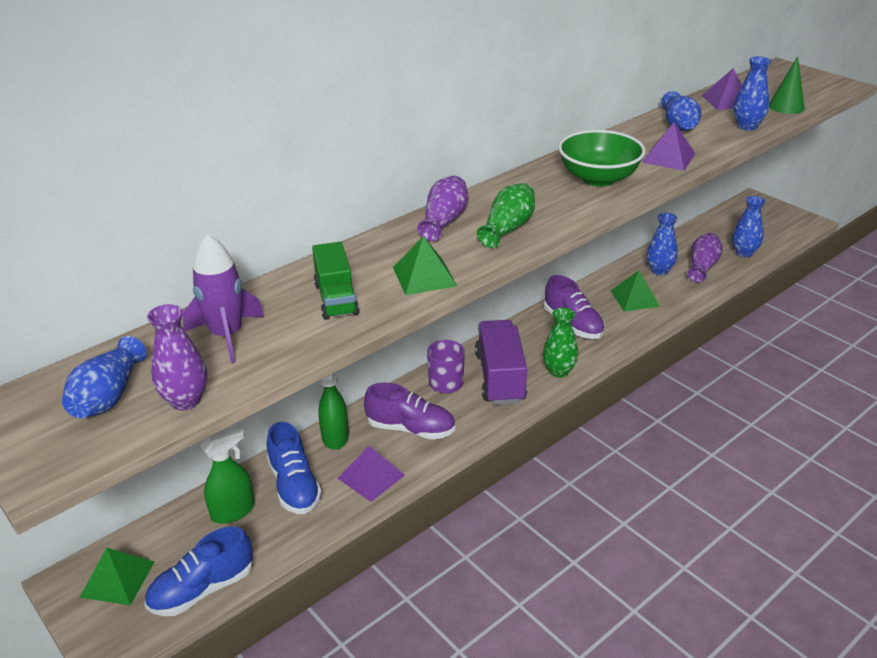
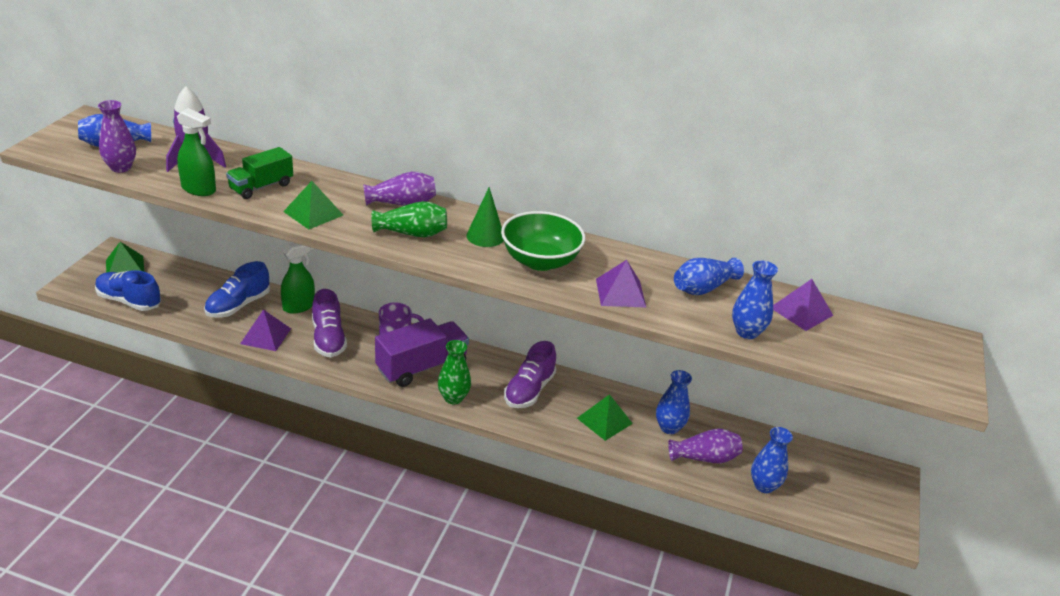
camera: 55 degrees right, 0 degrees up
green spray bottle [201,425,255,524] -> green spray bottle moved to [177,108,216,196]
green cone [769,56,805,114] -> green cone moved to [467,187,504,247]

